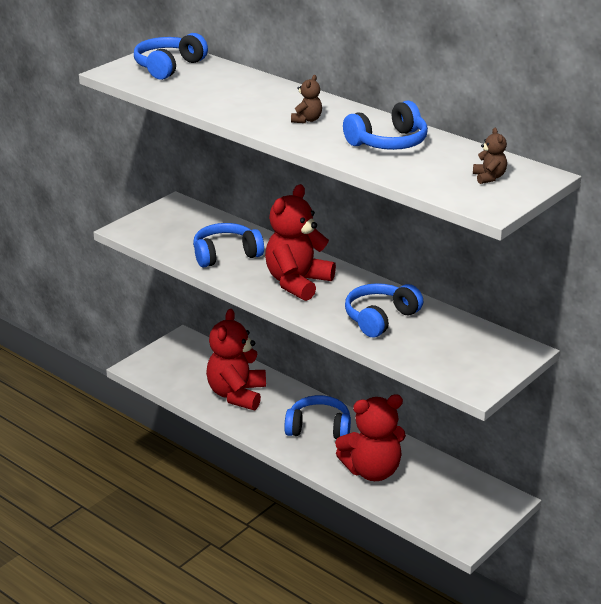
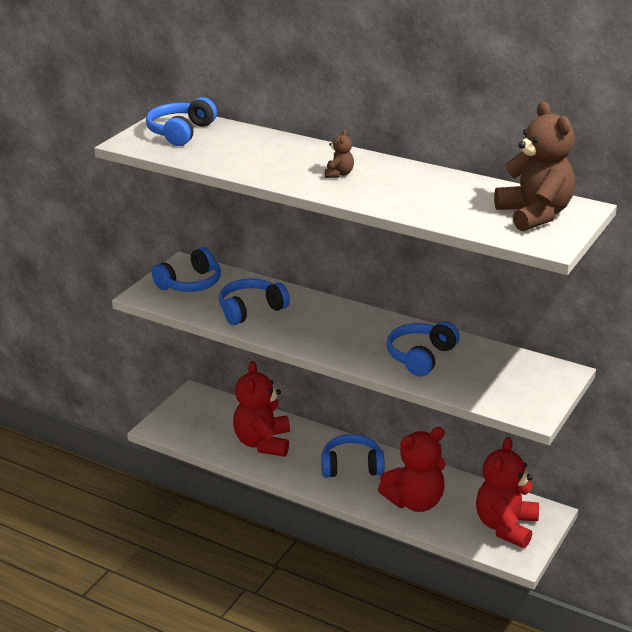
camera: 10 degrees left, 0 degrees up
red teddy bear [265,184,336,301] -> red teddy bear moved to [476,437,539,548]
blue headphones [343,101,428,150] -> blue headphones moved to [152,247,221,292]
brown teddy bear [473,128,507,184] -> brown teddy bear [494,101,575,232], size x2.34

